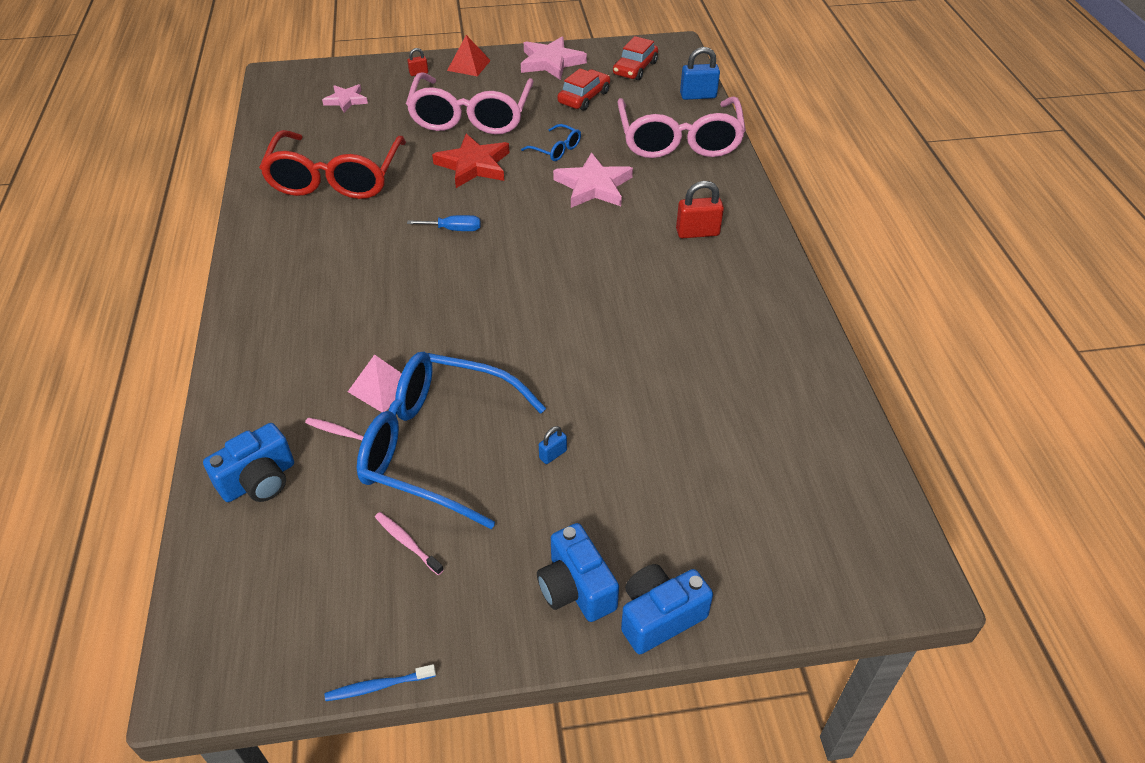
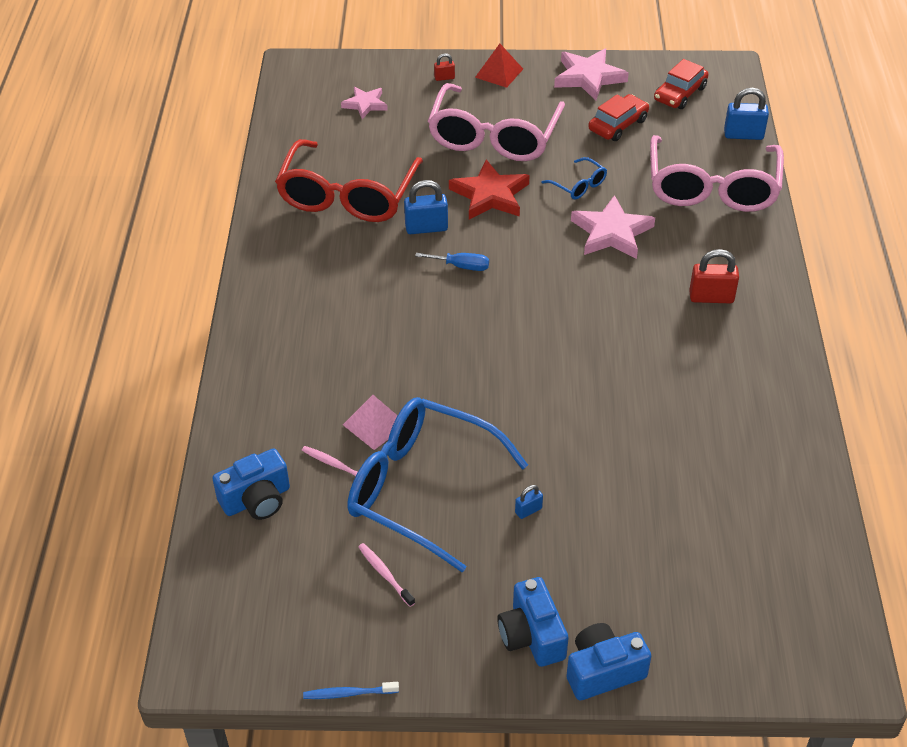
camera: 10 degrees right, 0 degrees up
none -> blue padlock [404,180,448,234]

